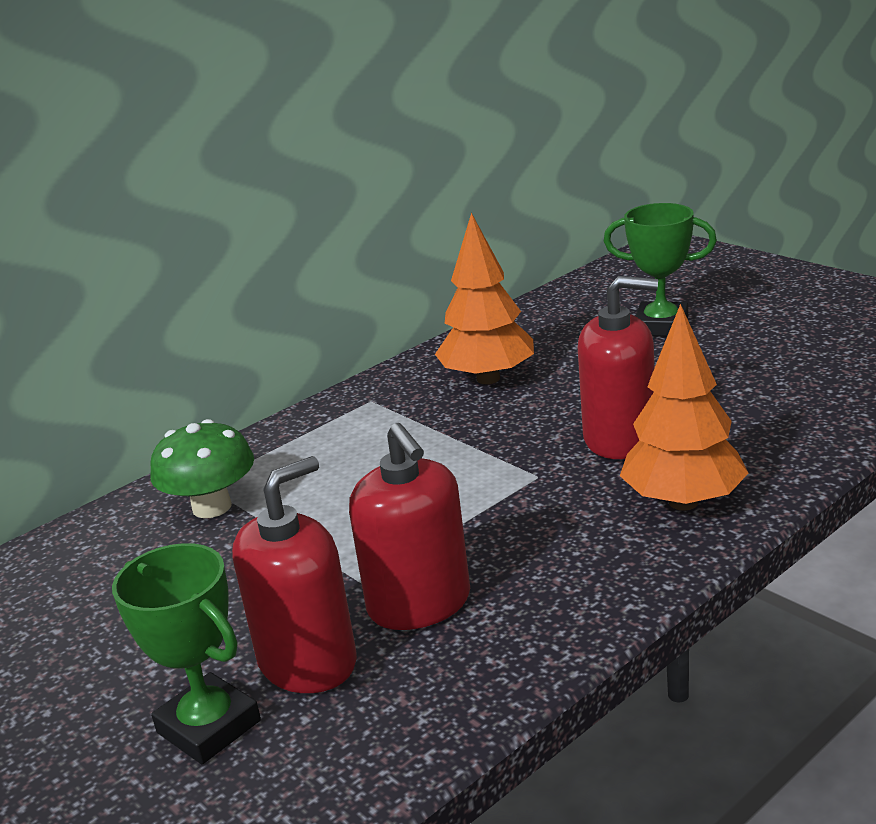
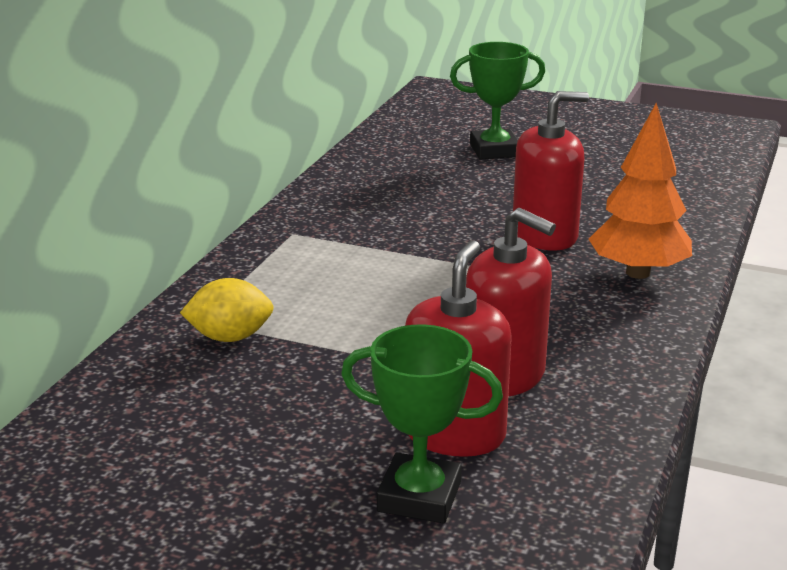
camera: 30 degrees left, 0 degrees up
green mushroom [150,419,254,518] -> yellow lemon [180,278,274,342]
orange tree [435,213,534,384] -> none

